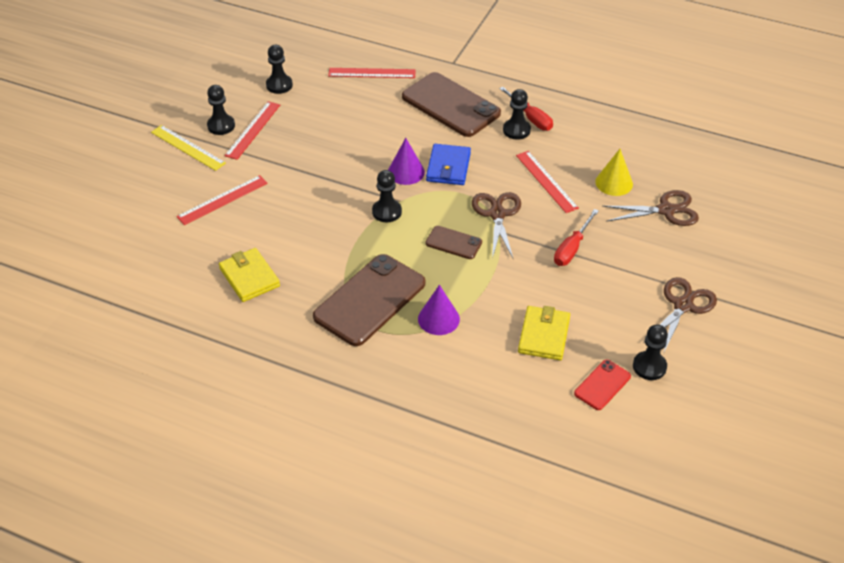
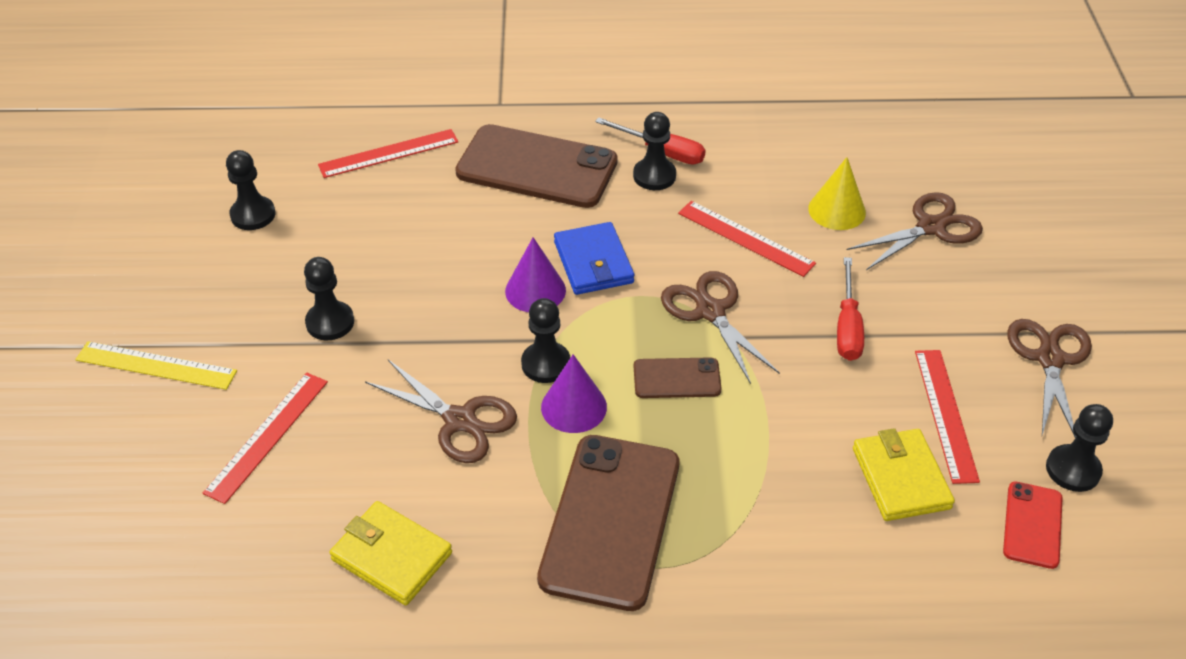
camera: 25 degrees left, 0 degrees up
black pawn [207,85,235,135] -> black pawn moved to [304,257,354,340]
red ruler [224,101,280,160] -> red ruler moved to [915,350,980,484]
purple cone [418,285,460,335] -> purple cone moved to [541,354,607,433]
none -> brown scissors [365,360,517,463]

